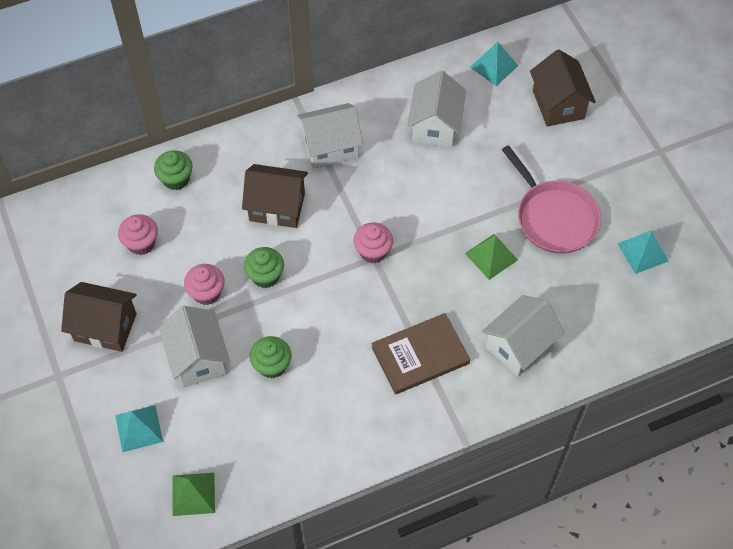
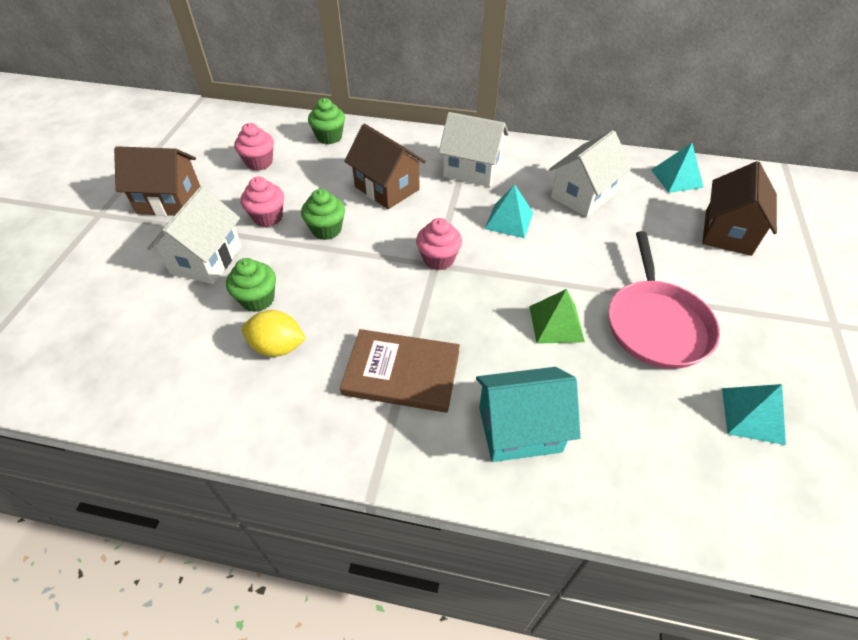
camera: 35 degrees right, 10 degrees down
brown house [61,282,137,352] -> brown house turned 45 degrees counterclockwise [114,146,200,216]
turquoise pyramid [115,405,163,452] -> turquoise pyramid moved to [485,184,533,238]
green pyramid [173,473,215,516] -> none
white house [482,295,565,377] -> turquoise house [476,367,581,462]
none -> yellow lemon [242,310,306,357]

